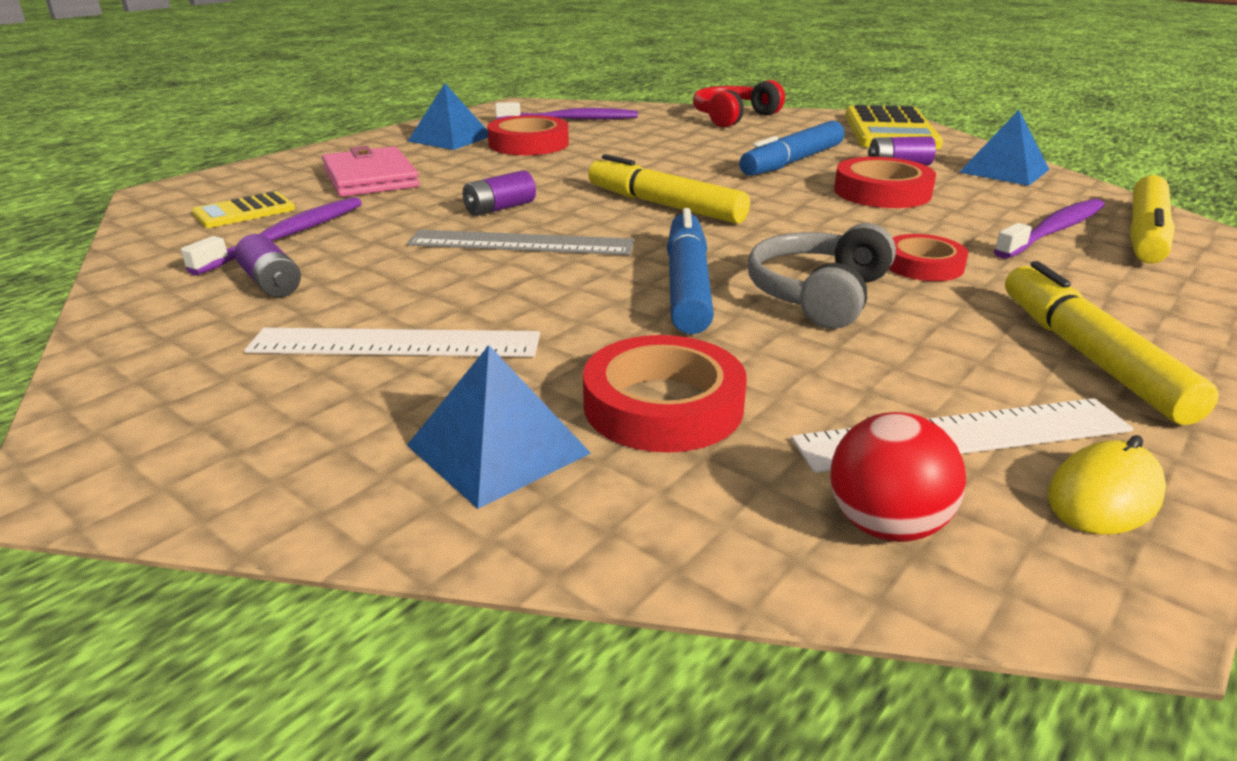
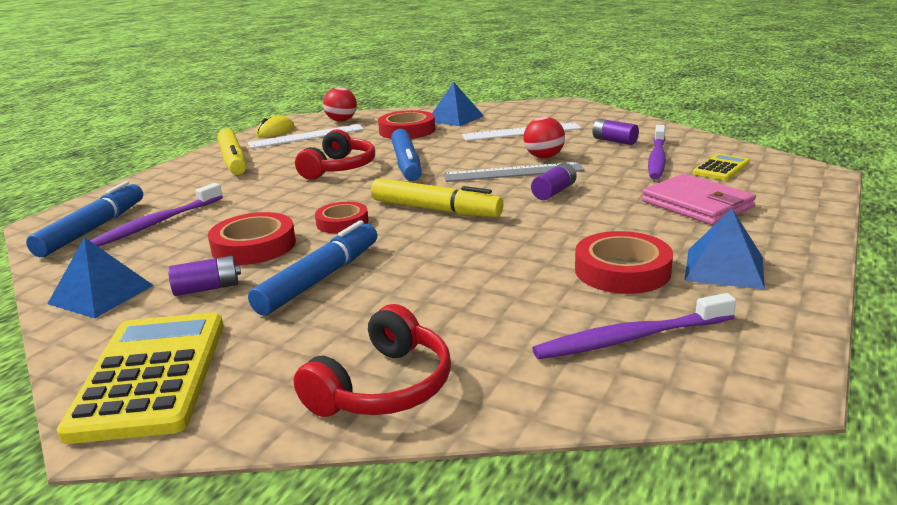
camera: 170 degrees right, 5 degrees down
grey headphones [748,223,896,329] -> red headphones [295,129,375,180]
red tape [889,234,968,281] -> red tape moved to [315,202,368,234]
yellow marker [1130,175,1175,263] -> blue marker [26,181,143,257]
none -> red ball [523,117,565,158]

